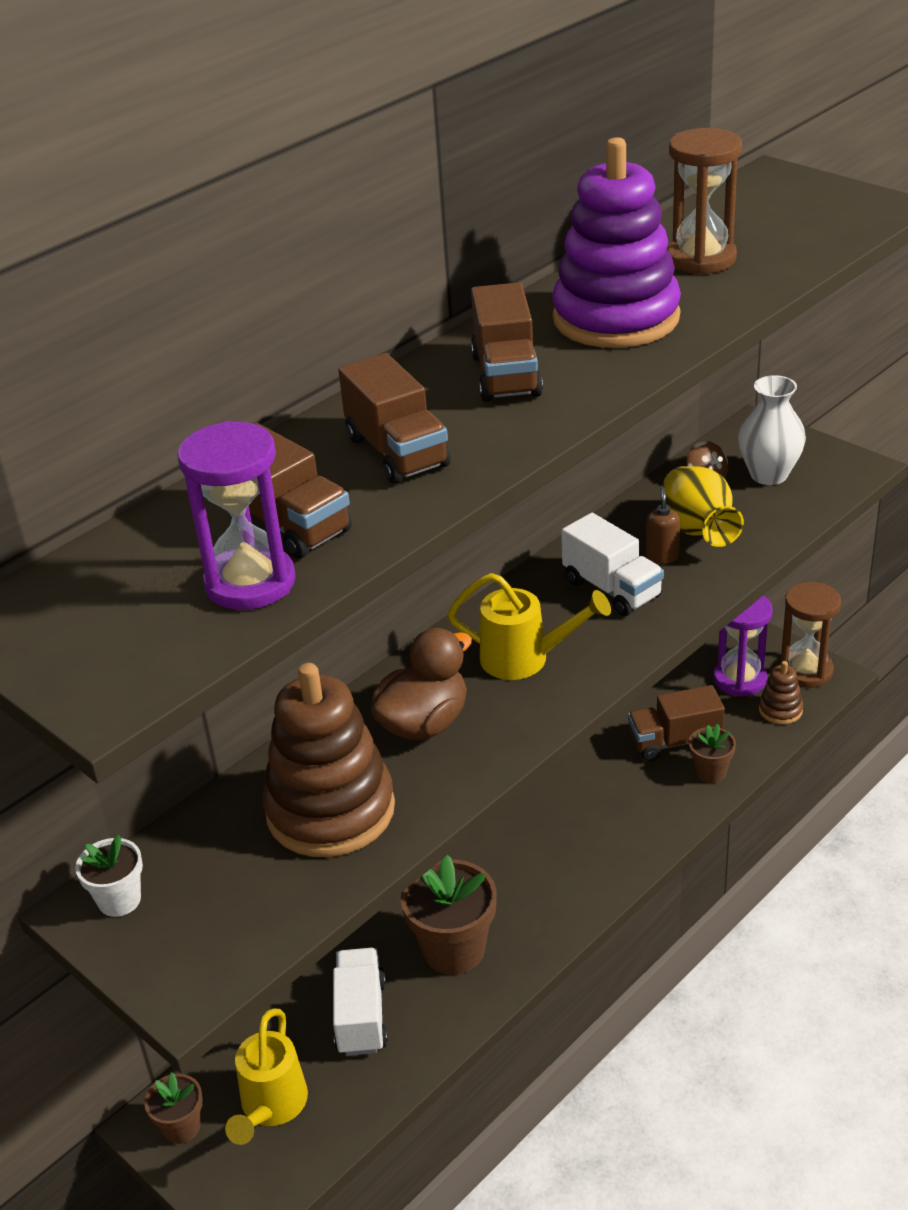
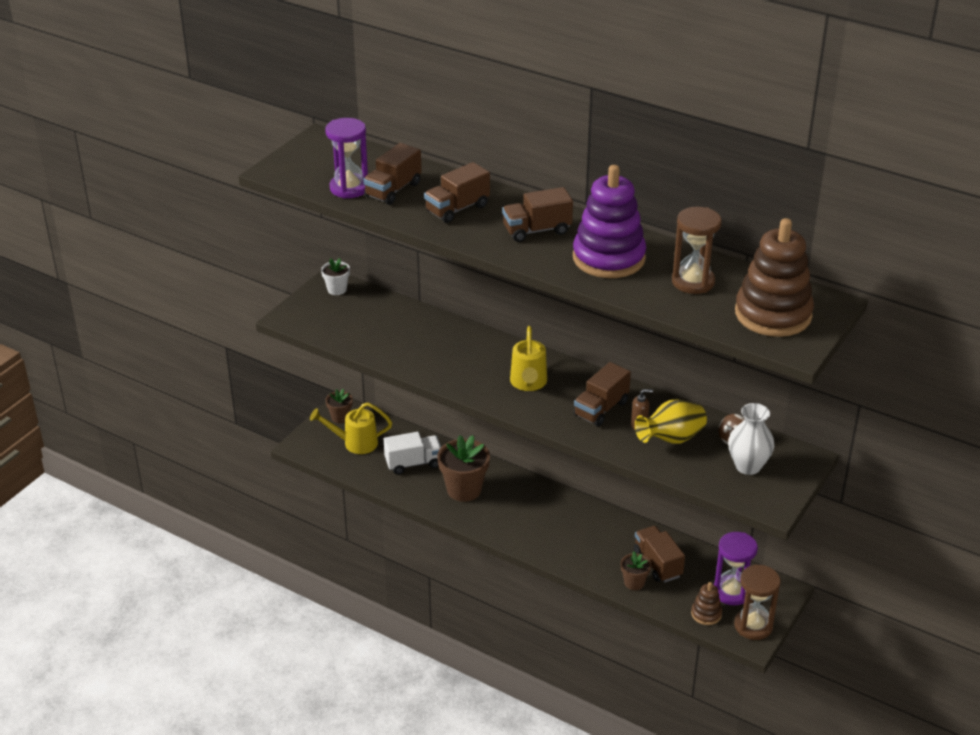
camera: 75 degrees right, 0 degrees up
brown stacking toy [263,663,395,857] -> brown stacking toy moved to [735,218,814,337]
brown duck [371,628,472,740] -> none
white truck [561,513,664,616] -> brown truck [574,362,631,426]

